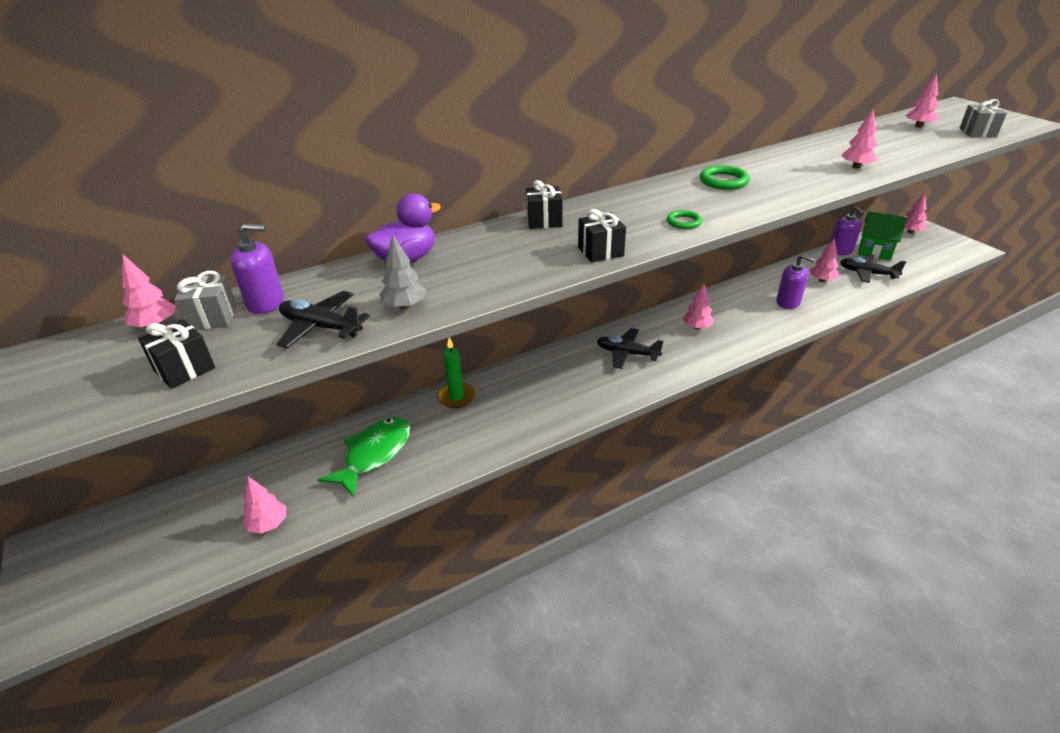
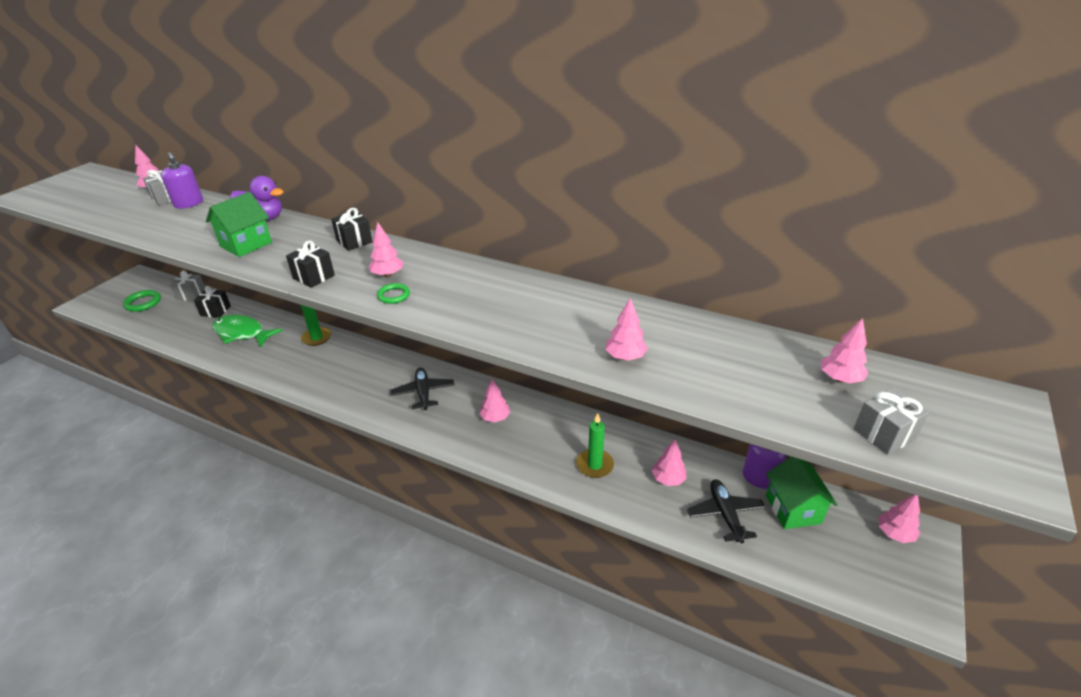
camera: 55 degrees right, 0 degrees up
black gift [138,319,215,389] -> black gift moved to [194,286,231,318]
pink tree [243,476,286,534] -> pink tree moved to [369,222,404,277]
black plane [277,291,370,349] -> none
green fish [317,417,410,498] -> green fish turned 150 degrees counterclockwise [212,315,283,348]
grey tree [380,235,426,309] -> none
green ring [700,165,750,190] -> green ring moved to [123,290,161,312]
purple soap dispenser [776,254,815,309] -> green candle [576,413,614,478]
none -> grey gift [170,271,205,301]
none -> green house [206,192,272,257]

